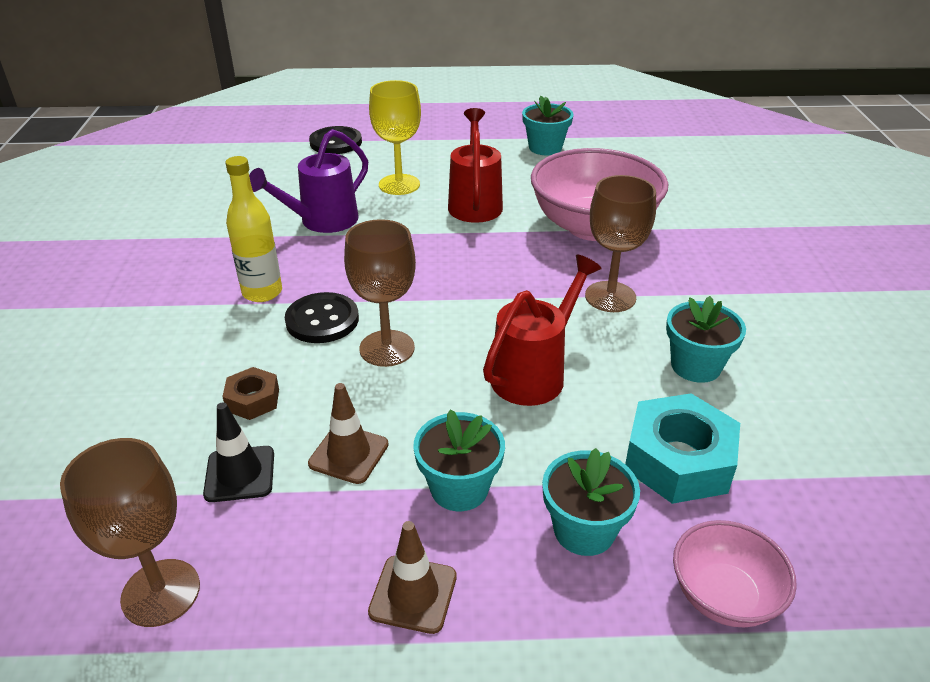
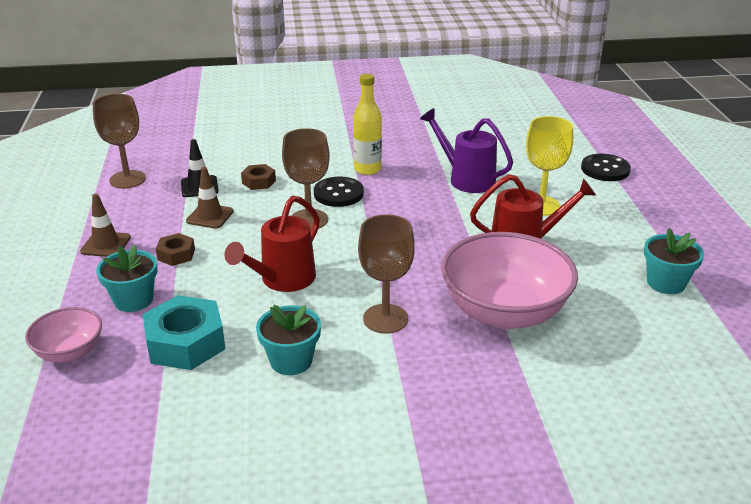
camera: 85 degrees right, 5 degrees down
turquoise flower pot [413,409,505,511] -> brown nut [156,233,195,266]
red watering can [483,254,602,406] -> red watering can turned 90 degrees clockwise [224,196,320,292]

